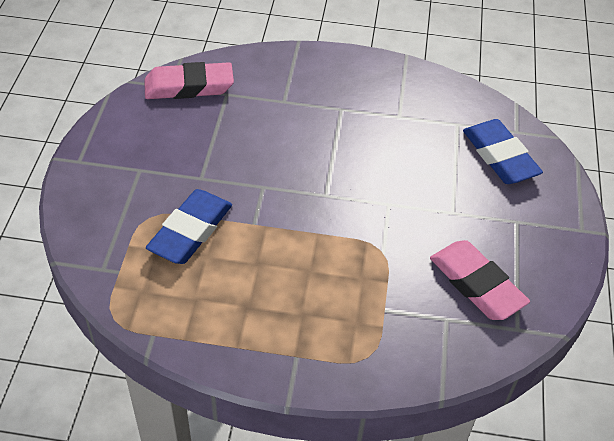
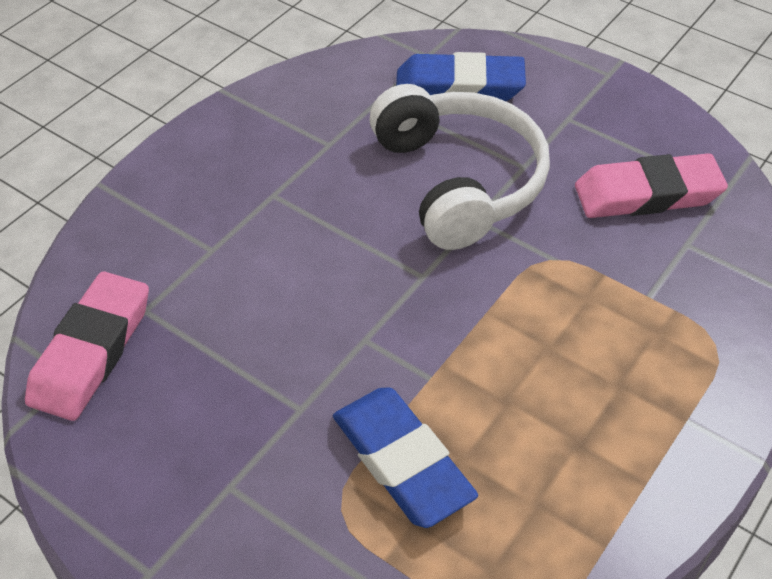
camera: 60 degrees left, 0 degrees up
none -> white headphones [369,84,550,250]

